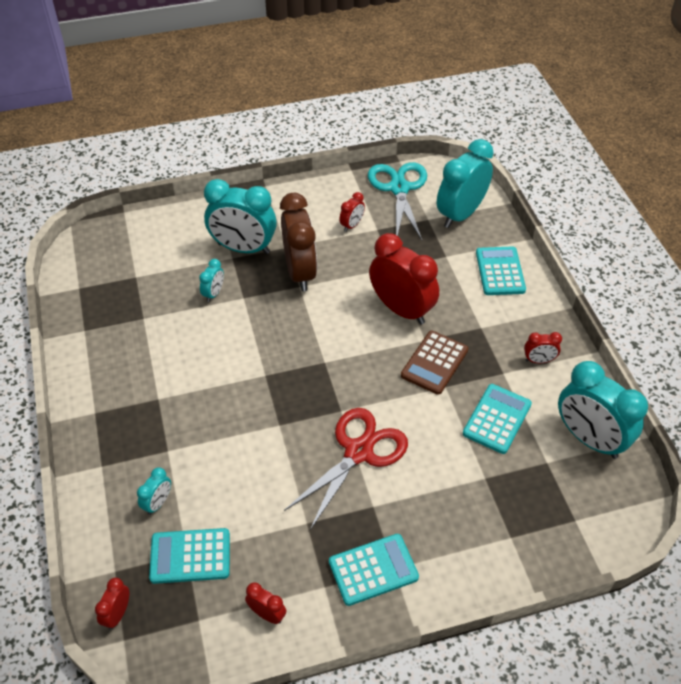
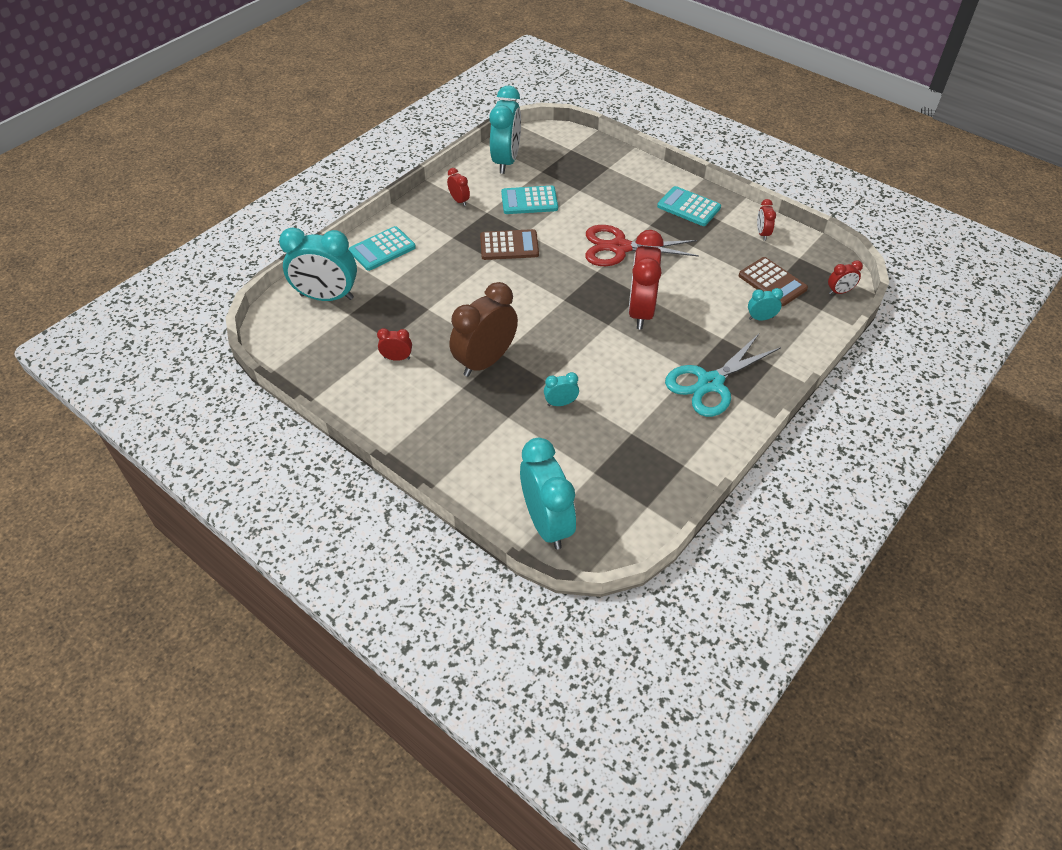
camera: 125 degrees left, 0 degrees up
turquoise calculator [149,528,230,584] -> brown calculator [739,257,808,306]
turquoise clock [204,179,277,254] -> turquoise clock moved to [520,438,576,550]
turquoise scissors [368,162,427,240] -> turquoise scissors moved to [665,334,781,417]
red clock [369,233,439,325] -> red clock moved to [628,230,664,329]

